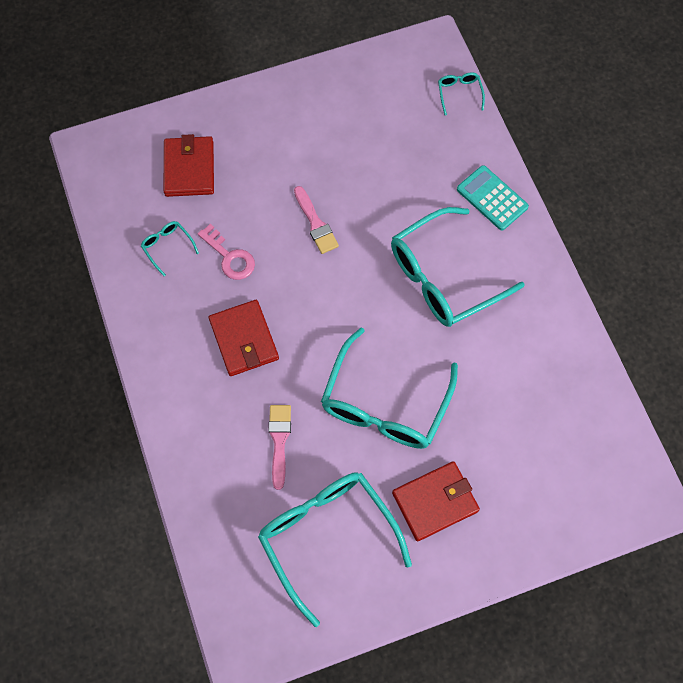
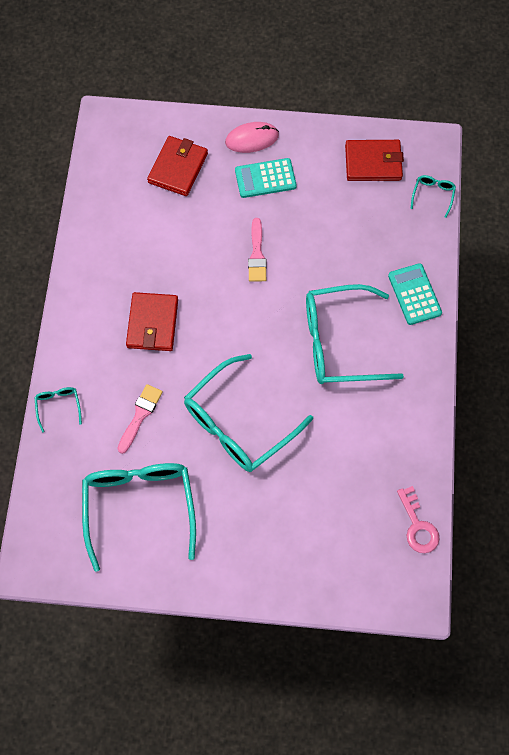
camera: 25 degrees right, 0 degrees up
turquoise glasses [141,221,199,276] -> turquoise glasses moved to [34,387,82,432]
pink key [198,224,255,280] -> pink key moved to [397,486,440,553]
red wallet [392,461,480,541] -> red wallet moved to [345,140,404,181]
none -> pink mouse [225,122,279,153]
none -> turquoise calculator [235,158,297,198]

